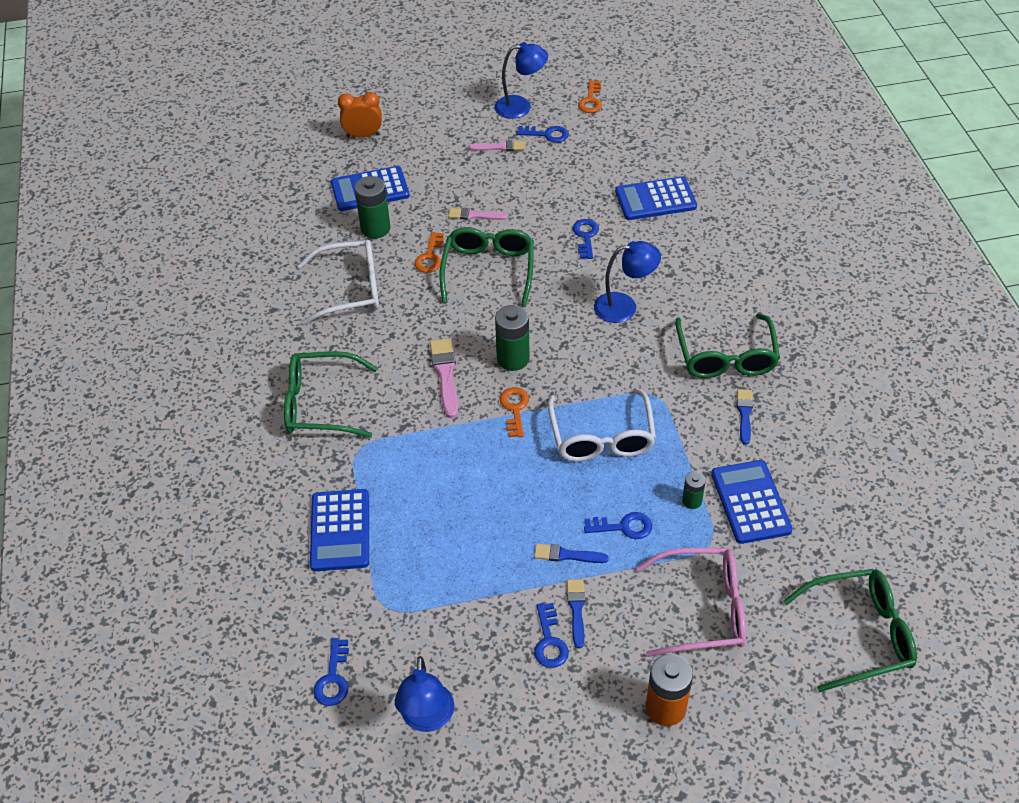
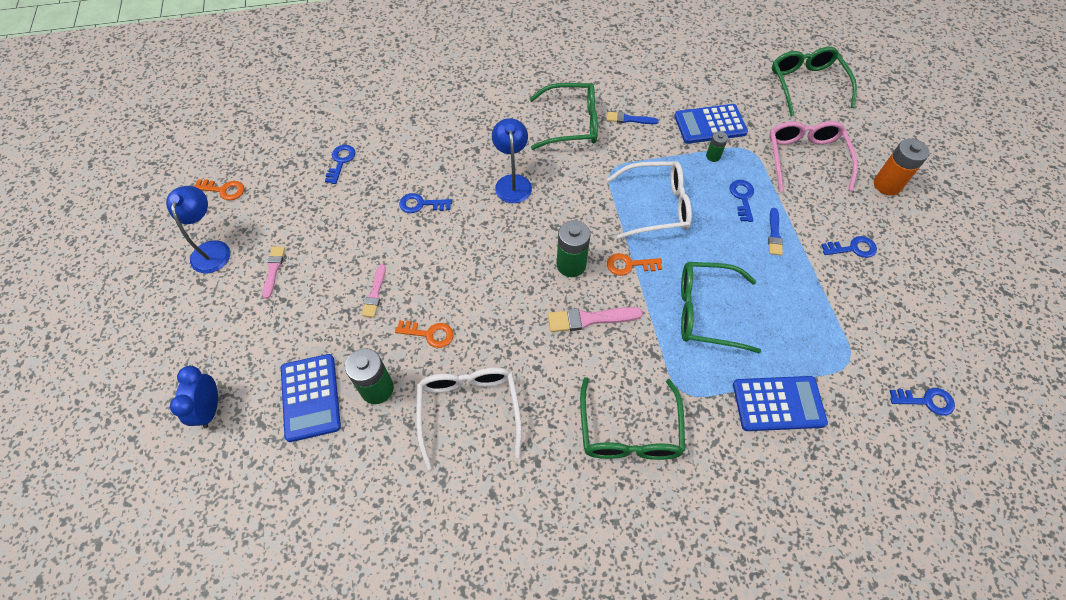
camera: 90 degrees left, 10 degrees up
orange clock [338,92,382,138] -> blue clock [170,366,218,428]
blue lamp [395,656,454,732] -> none
green glasses [440,227,534,307] -> green glasses moved to [681,262,761,354]
blue key [517,126,569,143] -> blue key moved to [325,145,356,184]
blue brush [567,579,585,648] -> none
blue calculator [615,176,697,220] -> none

